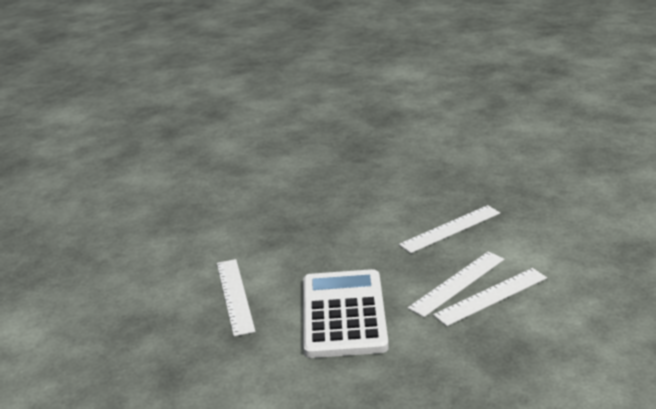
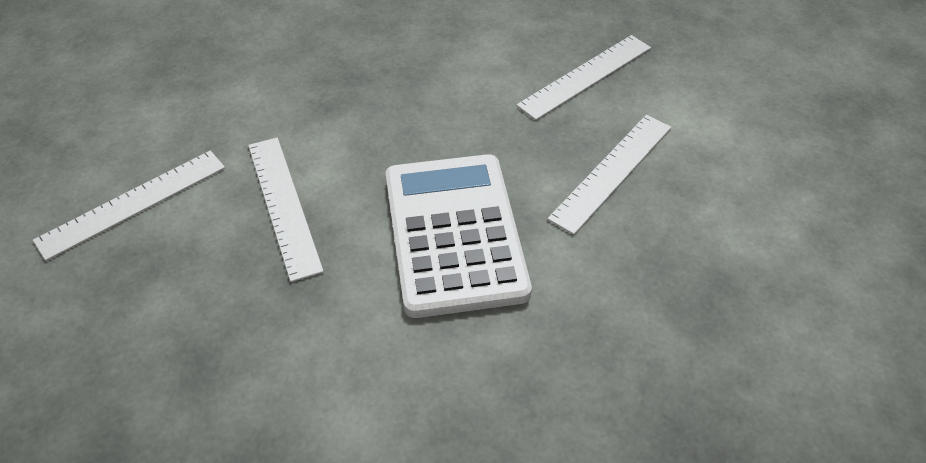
camera: 10 degrees left, 20 degrees up
white ruler [433,268,547,326] -> white ruler moved to [33,151,225,261]

